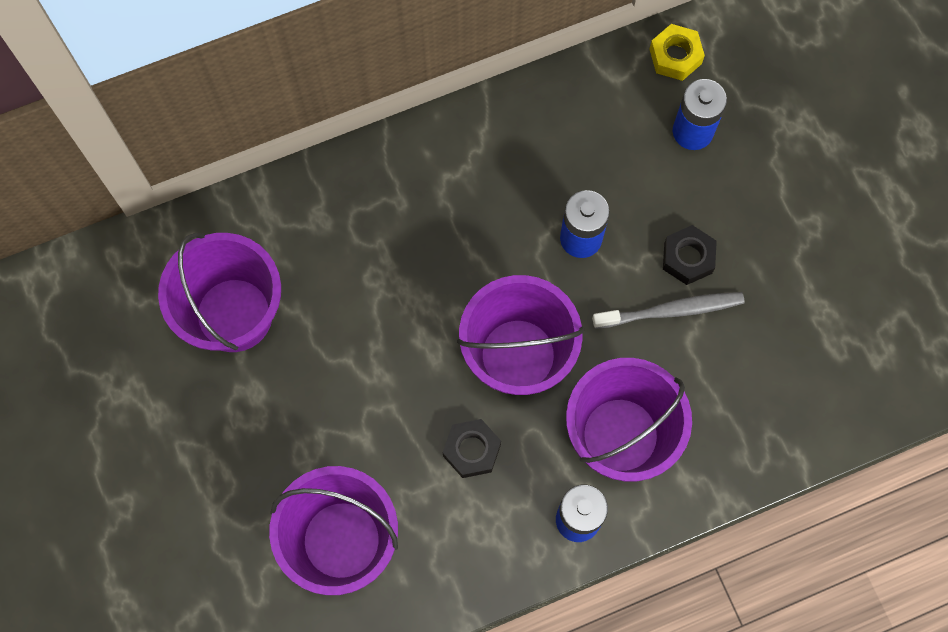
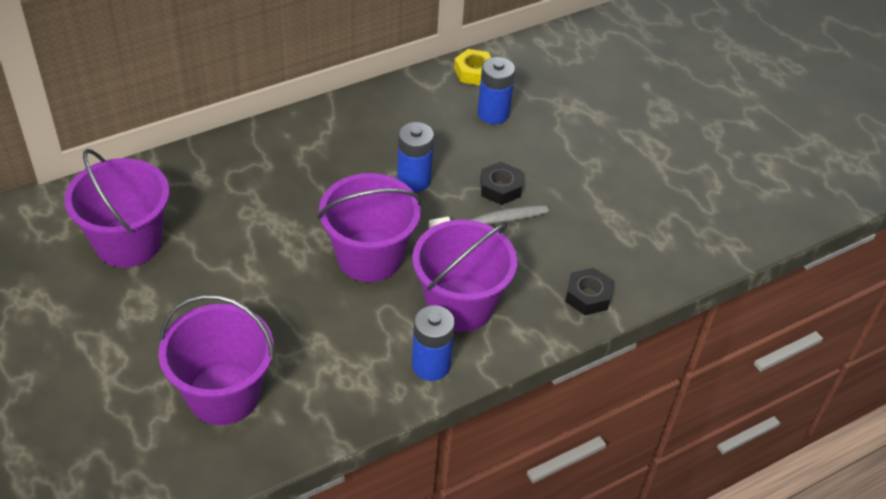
camera: 10 degrees left, 25 degrees down
black nut [443,419,501,478] -> black nut moved to [565,268,613,315]

